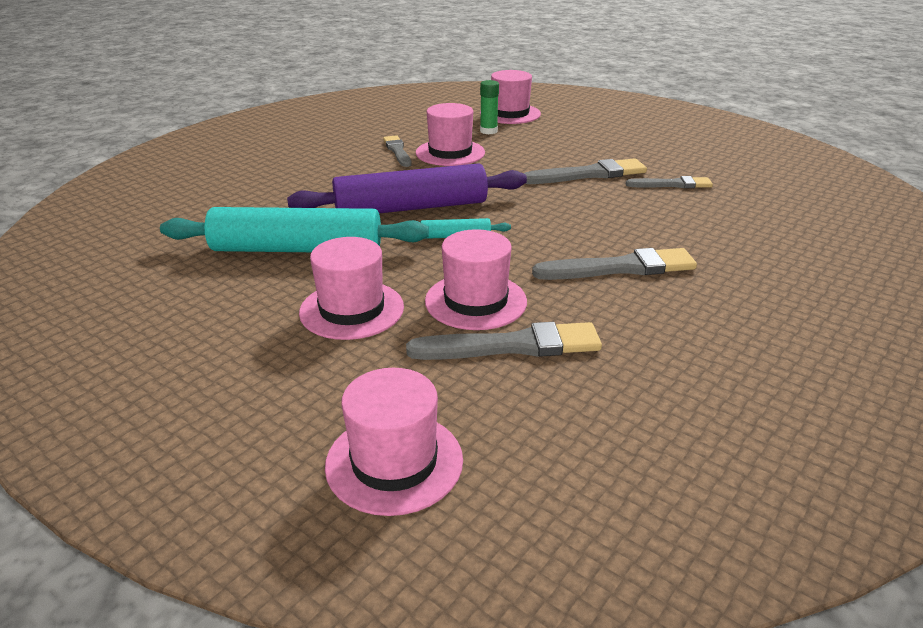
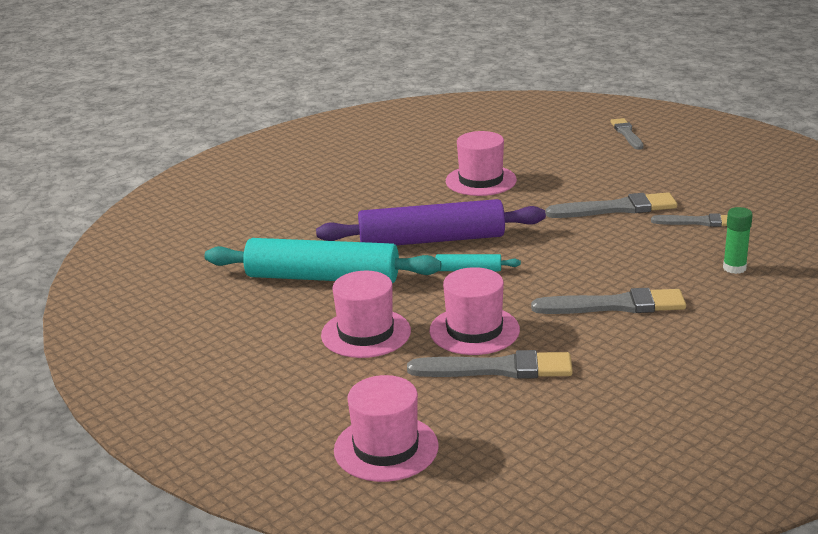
camera: 10 degrees right, 5 degrees down
grey brush [383,135,412,167] -> grey brush moved to [610,118,644,150]
pink hat [480,70,541,124] -> none
green glue stick [480,80,499,134] -> green glue stick moved to [723,207,753,274]

